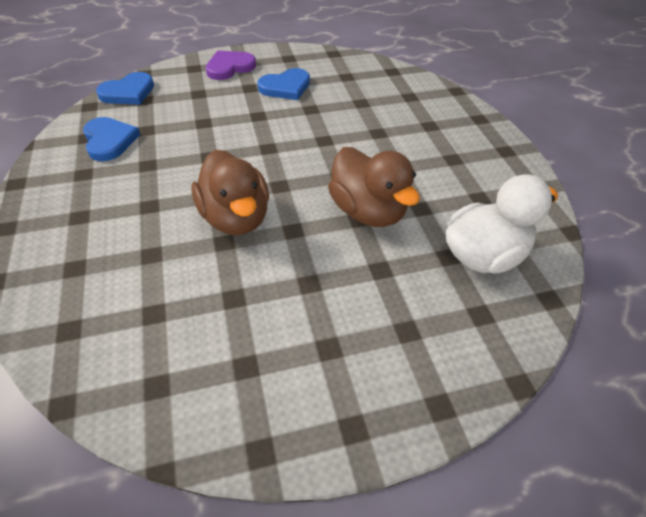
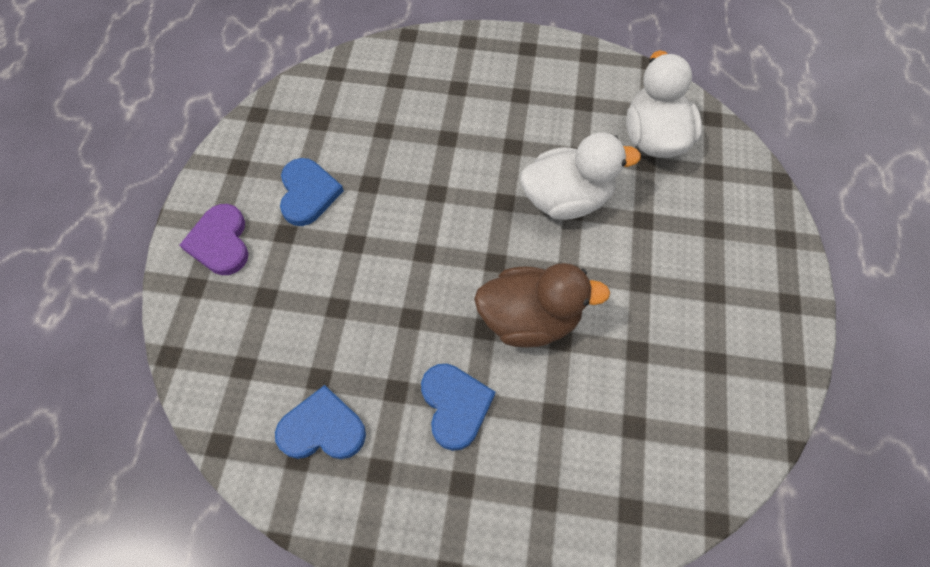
camera: 65 degrees left, 15 degrees up
blue heart [96,72,154,105] -> blue heart moved to [421,364,495,451]
brown duck [328,147,420,227] -> white duck [520,133,641,220]

